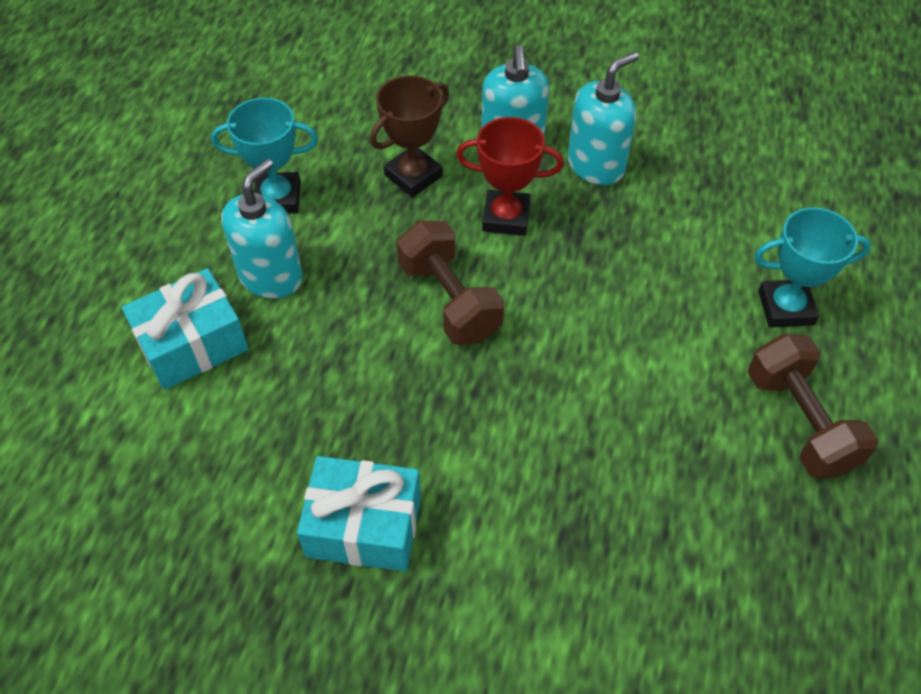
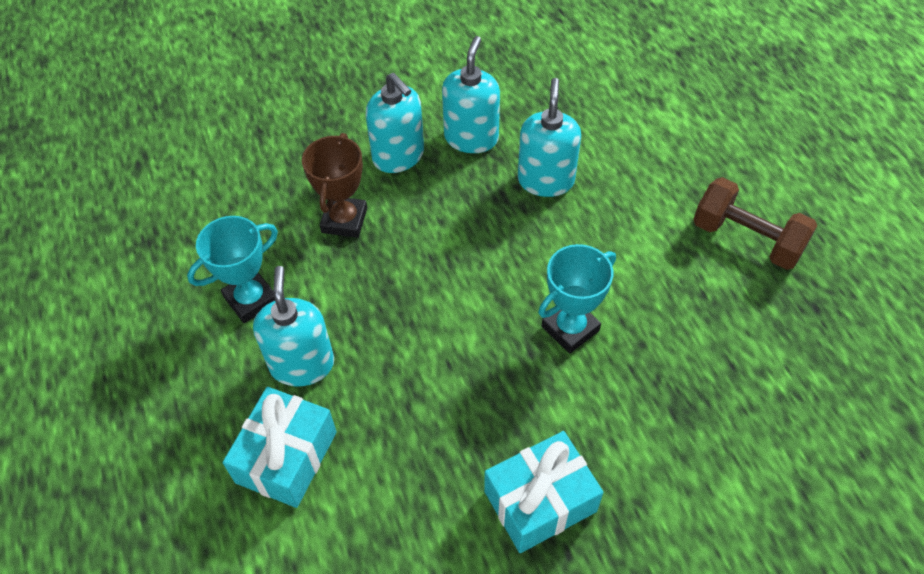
camera: 35 degrees left, 0 degrees up
brown dumbbell [397,221,504,345] -> none
red trophy [456,117,564,236] -> none
turquoise trophy [754,207,871,328] -> turquoise trophy moved to [538,244,616,353]
none -> turquoise soap dispenser [518,78,581,197]

